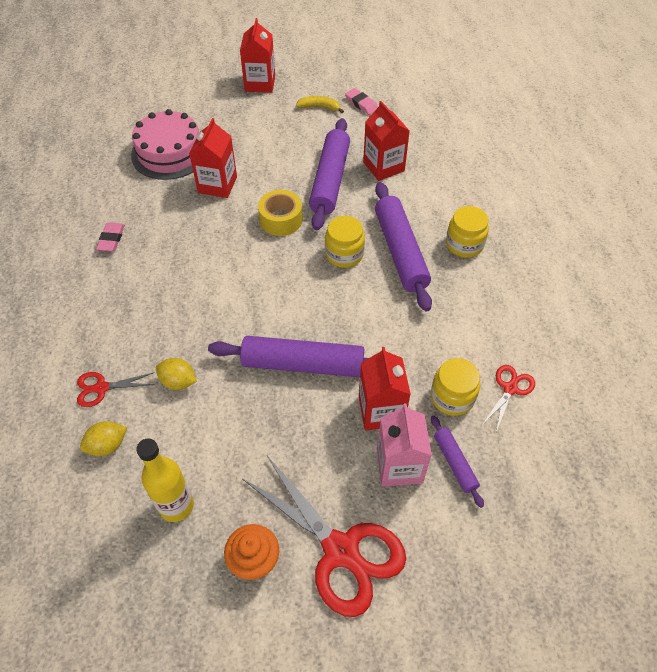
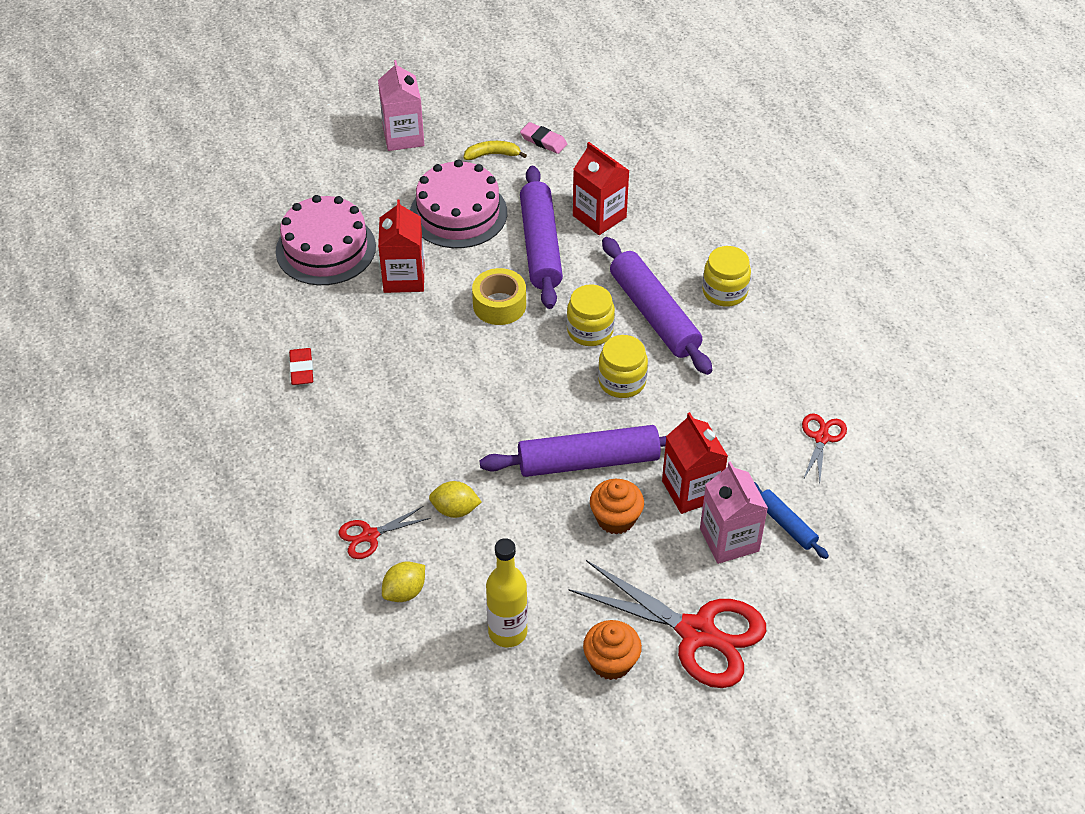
camera: 15 degrees left, 5 degrees down
pink eraser [96,222,125,252] -> red eraser [289,348,313,385]
red carton [240,18,275,93] -> pink carton [378,60,424,151]
yellow jar [431,358,480,416] -> yellow jar moved to [598,335,648,398]
purple rolling pin [431,415,484,508] -> blue rolling pin [754,482,829,559]
none -> pink cake [410,160,507,248]
none -> orange cupcake [590,479,644,535]

